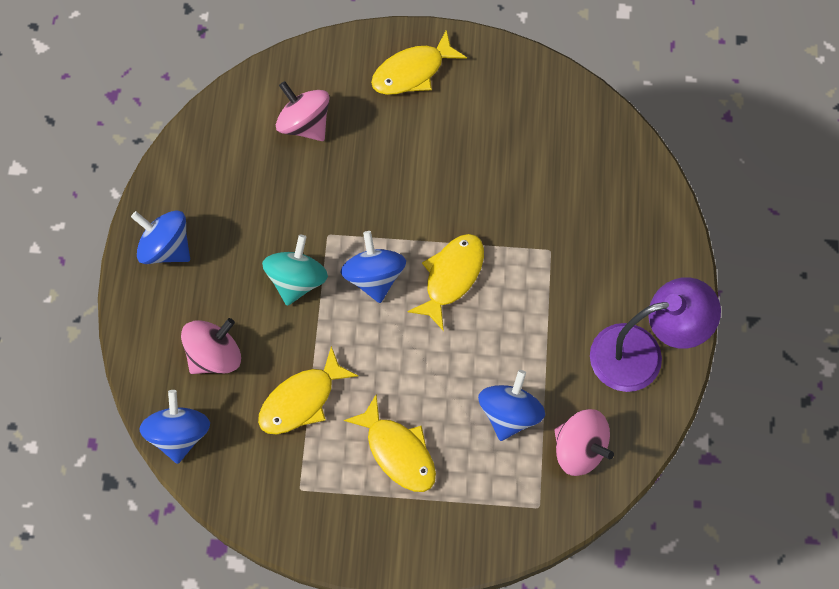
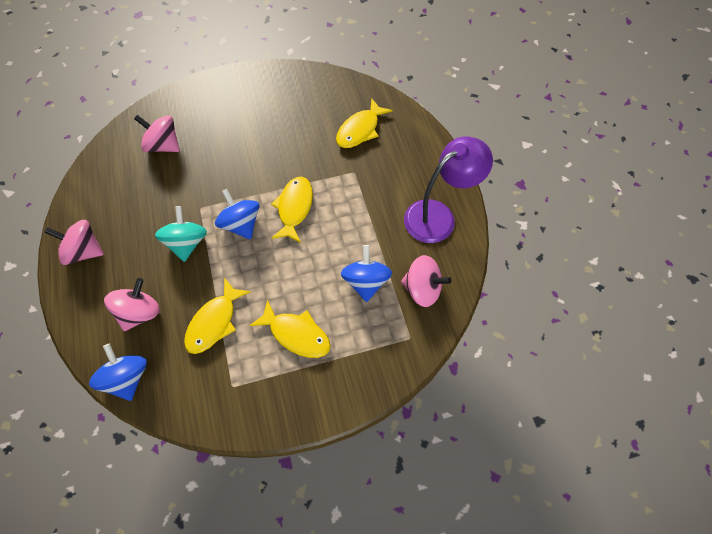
camera: 20 degrees left, 5 degrees down
blue spinning top [131,210,190,264] -> pink spinning top [44,220,104,265]
yellow fish [371,30,467,95] -> yellow fish moved to [336,98,392,148]

